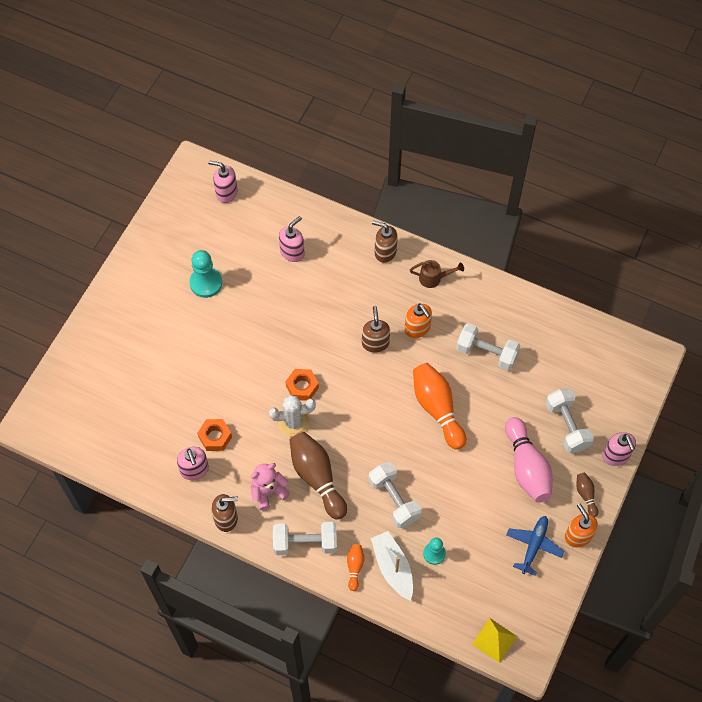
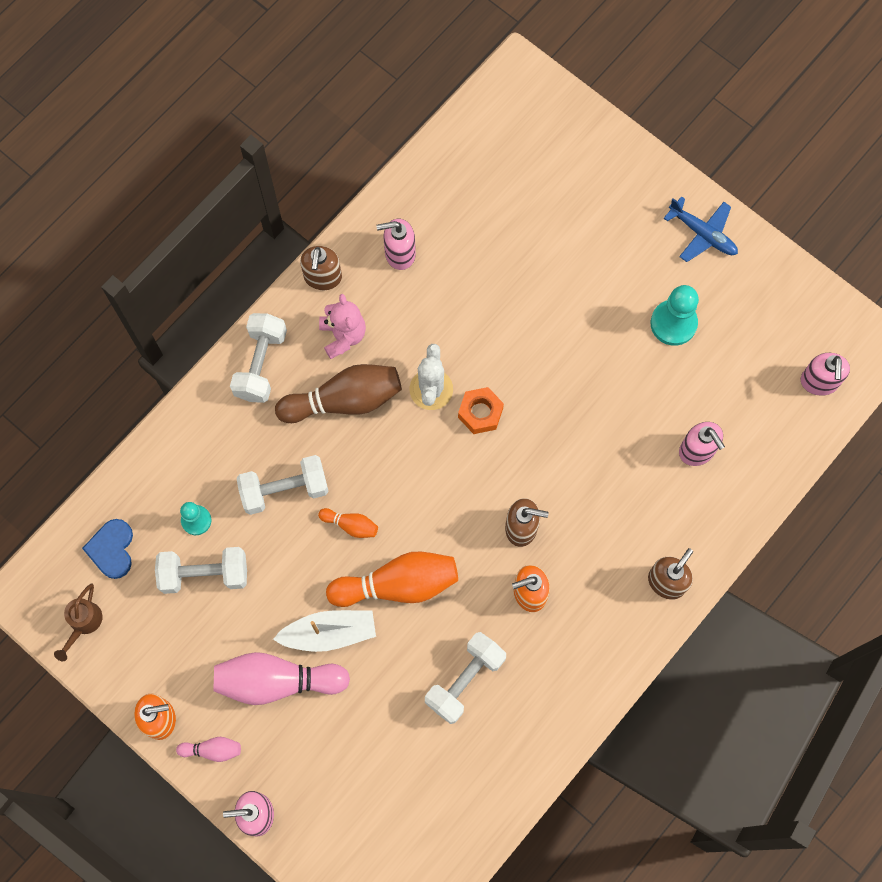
camera: 105 degrees right, 10 degrees up
orange nut [197,419,232,451] -> none
pink soap dispenser [208,160,238,203] -> pink soap dispenser turned 150 degrees clockwise [801,353,850,396]
orange bowling pin [347,544,365,591] -> orange bowling pin moved to [318,508,378,538]
white boat [371,531,413,601] -> white boat moved to [273,610,376,652]
brown watering can [410,260,464,288] -> brown watering can moved to [54,583,102,661]
yellow pyramid [472,618,517,663] -> none
blue plane [506,516,564,576] -> blue plane moved to [663,196,738,262]
white dumbbell [545,388,594,453] -> white dumbbell moved to [155,547,247,594]
brown bowling pin [576,473,598,517] -> pink bowling pin [176,737,241,762]
none -> blue heart [82,519,133,579]

